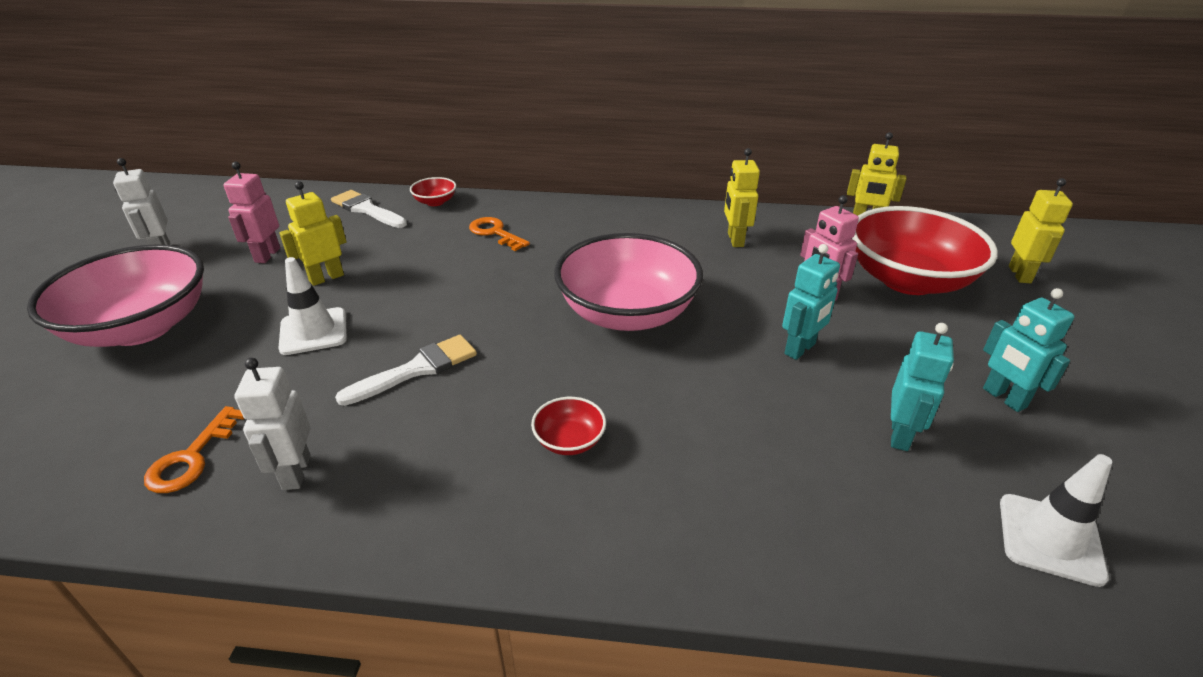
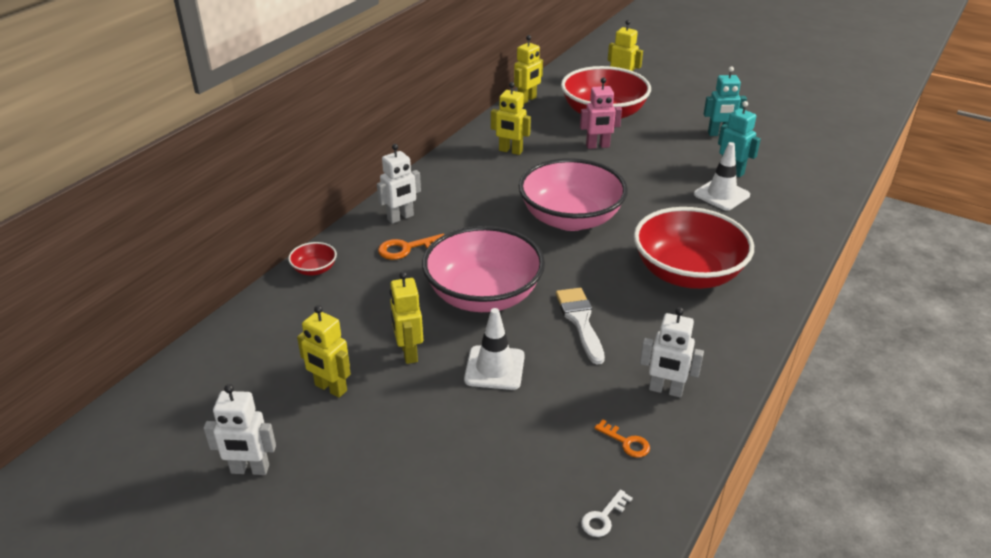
camera: 65 degrees left, 0 degrees up
pink bowl [27,244,204,347] -> pink bowl moved to [422,226,545,312]
orange key [144,406,244,493] -> orange key [594,420,650,458], size x0.65
pink robot [224,162,280,263] -> yellow robot [297,305,351,398]
white brush [331,190,407,228] -> none
red bowl [531,397,606,455] -> red bowl [634,207,754,289], size x2.43
turquoise robot [782,244,840,360] -> none
white traffic cone [1000,454,1112,587] -> white traffic cone moved to [694,142,750,210]
none -> white robot [377,144,421,224]
none -> white key [581,489,633,537]

